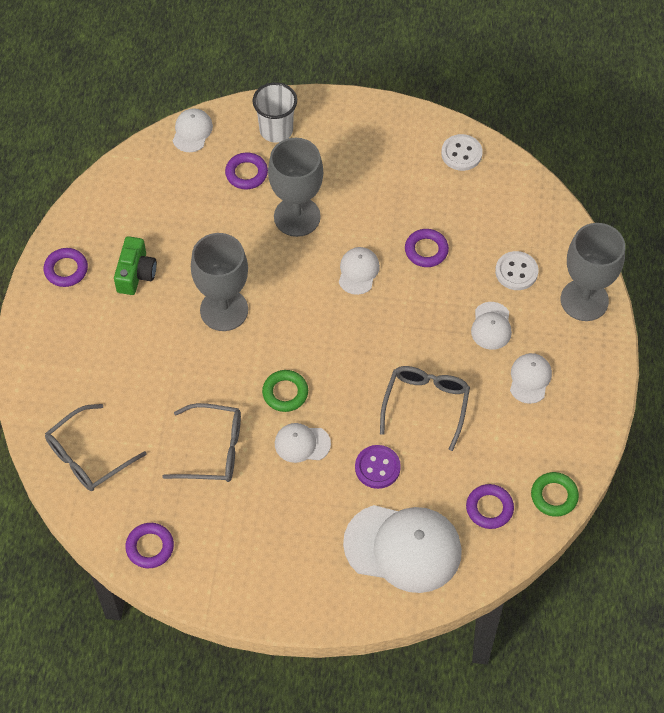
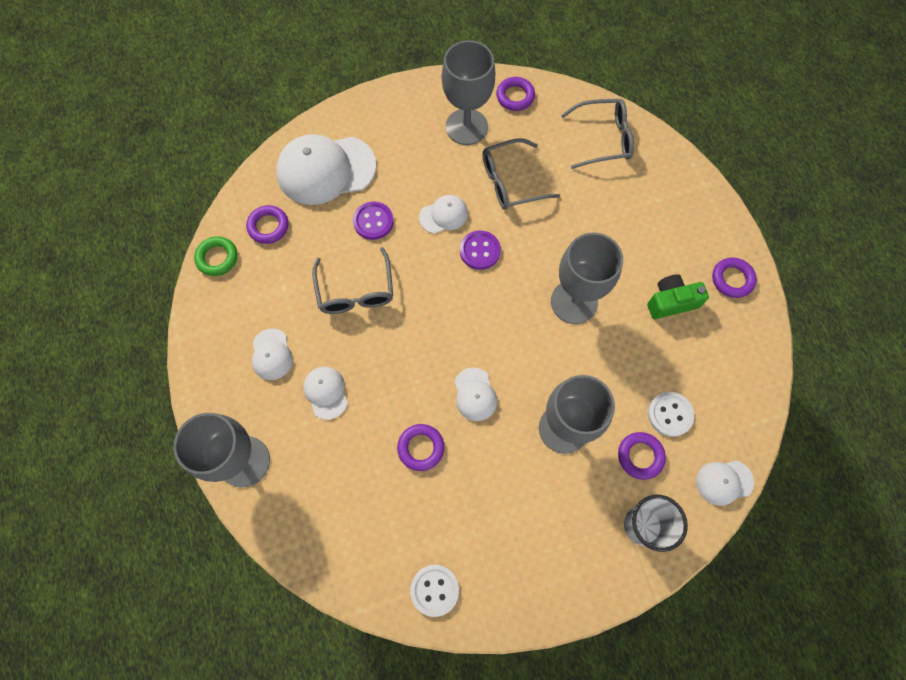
camera: 155 degrees right, 10 degrees up
grey glasses [45,404,147,491] -> grey glasses turned 60 degrees clockwise [561,99,634,169]
green camera [114,236,157,295] -> green camera turned 90 degrees clockwise [647,274,709,319]
white cap [173,108,213,152] -> white cap turned 90 degrees clockwise [696,460,754,506]
green ring [262,370,308,412] -> purple button [460,230,501,270]
white button [495,251,538,290] -> white button moved to [648,392,694,437]
none -> grey goblet [442,40,496,145]

